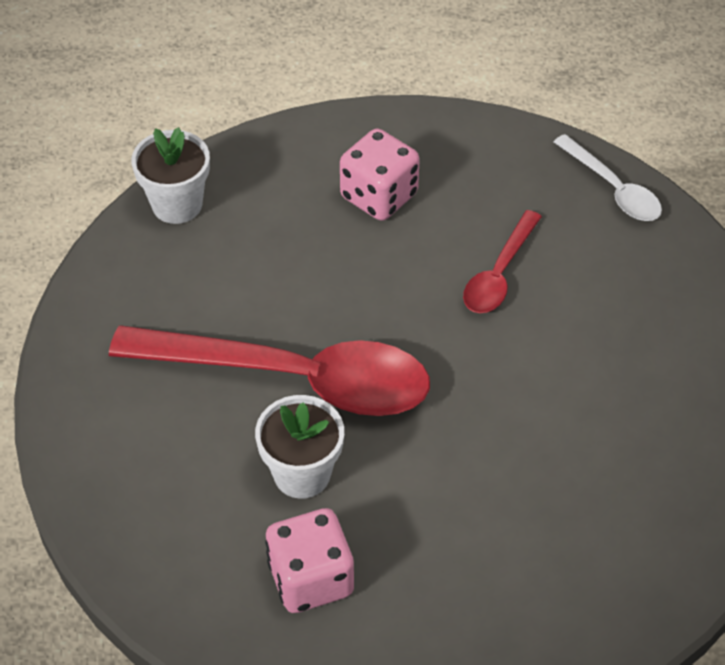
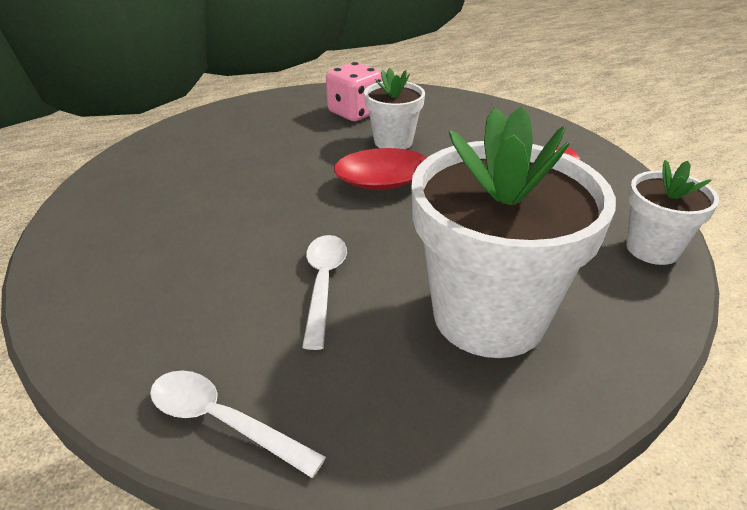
camera: 155 degrees right, 15 degrees down
pink dice [340,129,420,221] -> white flower pot [411,106,616,358]
red spoon [463,210,542,313] -> white spoon [302,235,347,350]

